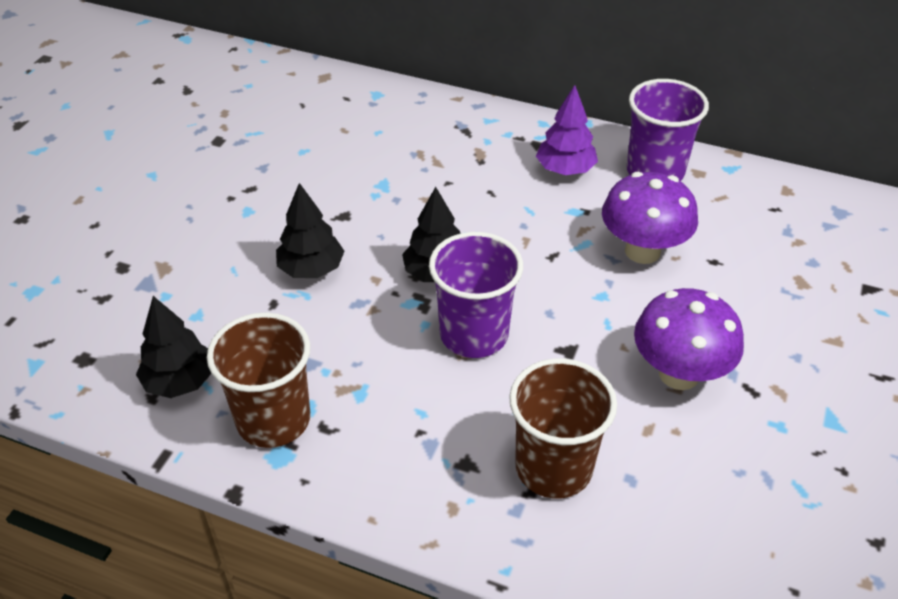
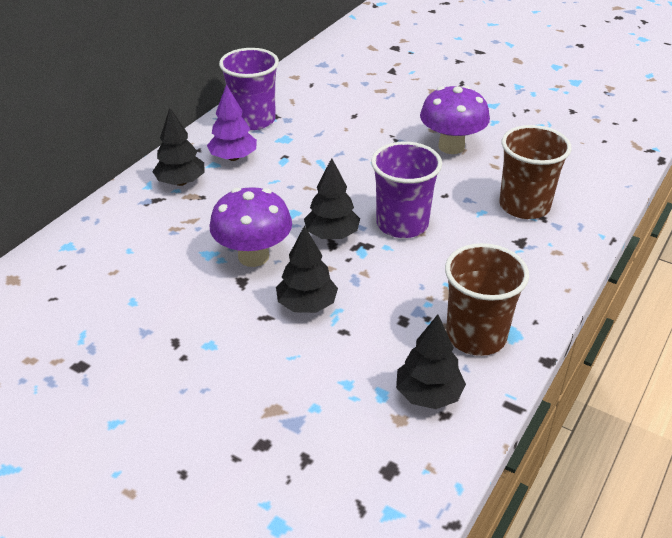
camera: 80 degrees left, 5 degrees down
purple mushroom [602,172,698,264] -> purple mushroom moved to [210,187,292,267]
none -> black tree [152,108,205,186]

